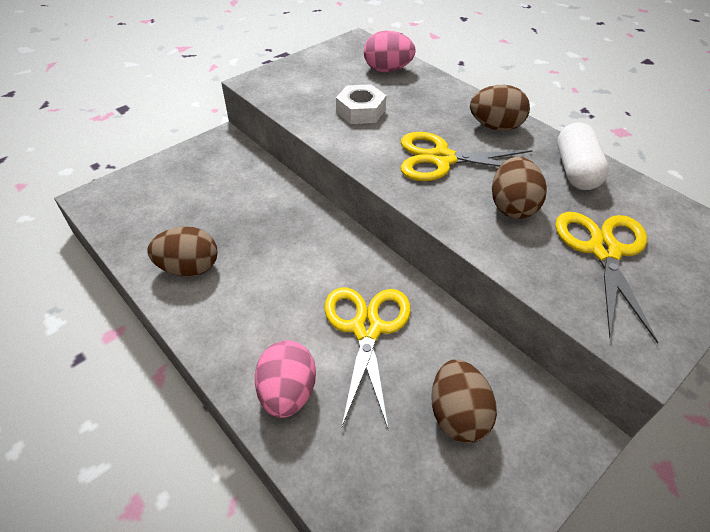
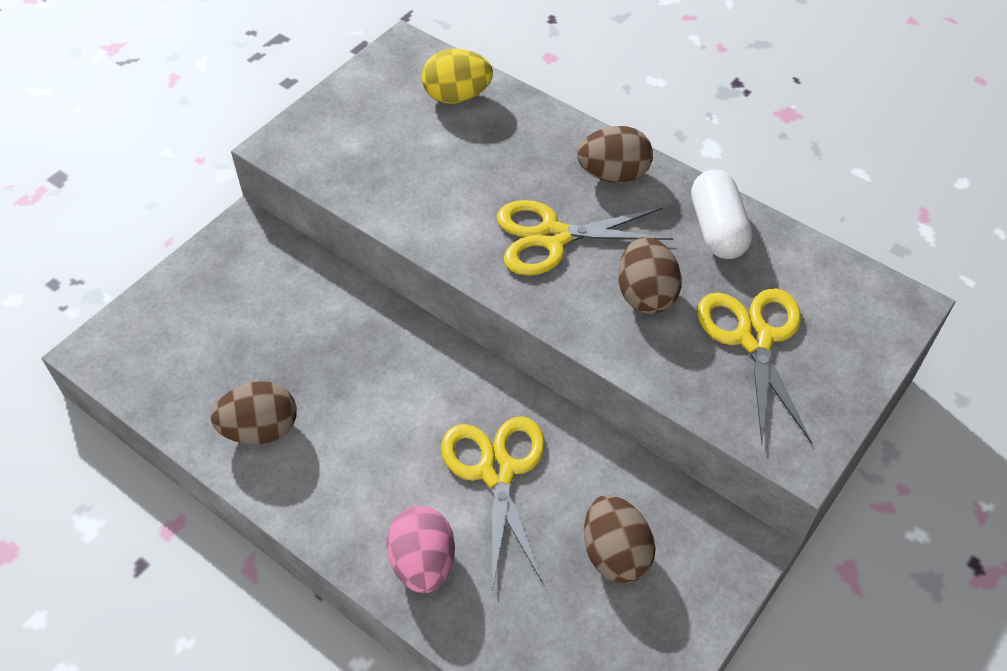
camera: 10 degrees left, 5 degrees up
white nut [336,84,387,124] -> none
pink egg [364,31,416,72] -> yellow egg [422,49,493,104]

